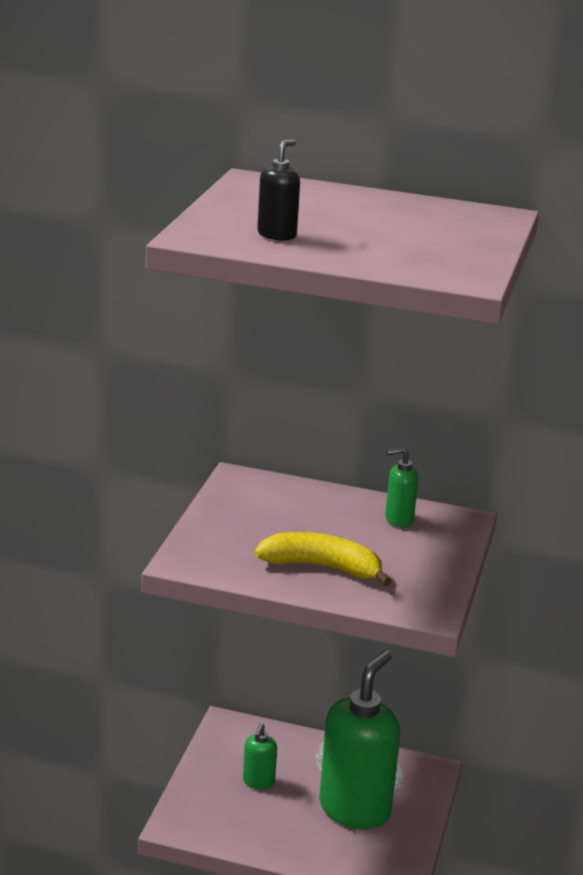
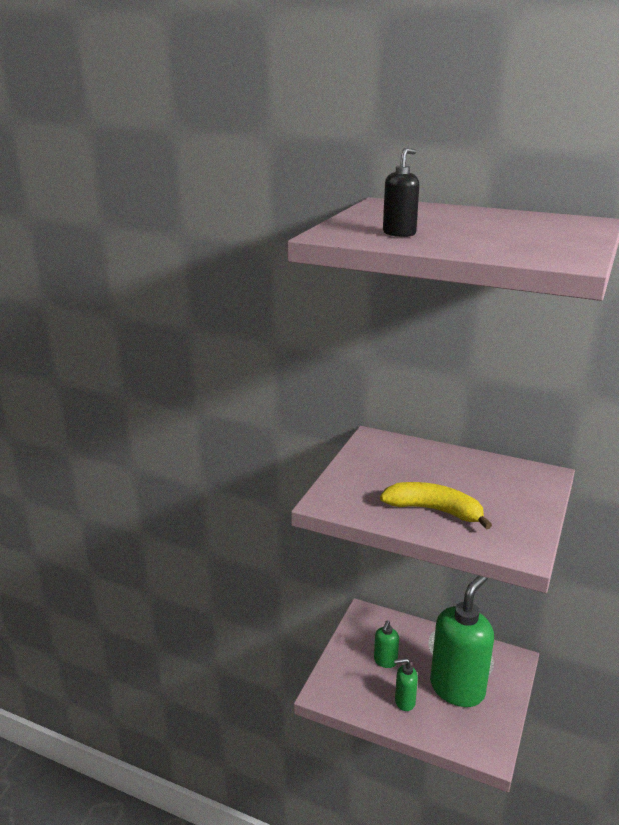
camera: 10 degrees right, 0 degrees up
green soap dispenser [385,447,418,527] -> green soap dispenser moved to [394,658,418,711]

